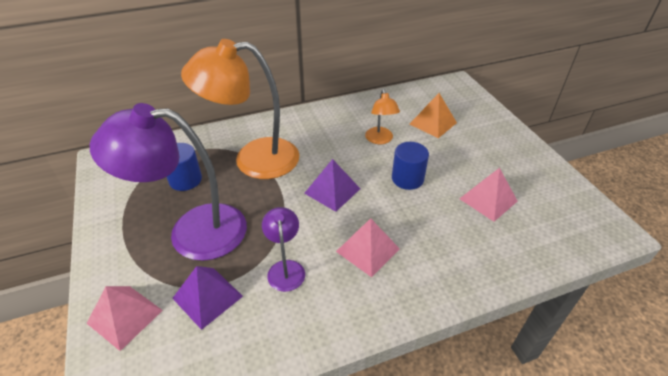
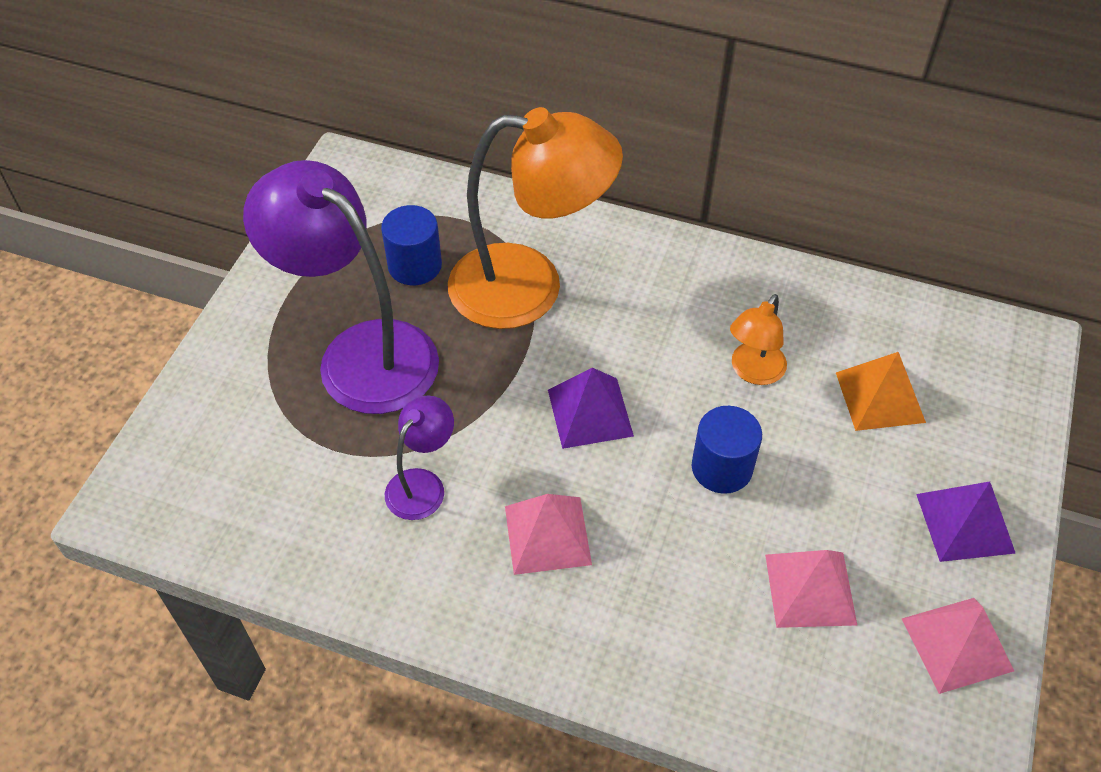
camera: 40 degrees right, 10 degrees up
pink pyramid [87,286,163,351] -> pink pyramid moved to [902,598,1014,694]
purple pyramid [172,266,243,330] -> purple pyramid moved to [916,482,1016,562]
orange lamp [181,39,299,179] -> orange lamp turned 150 degrees clockwise [448,107,623,329]

